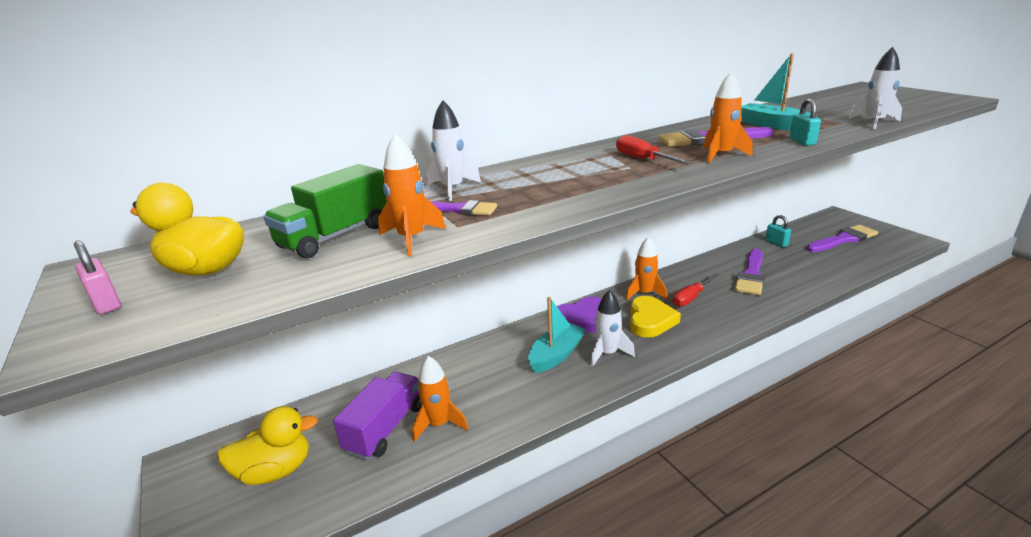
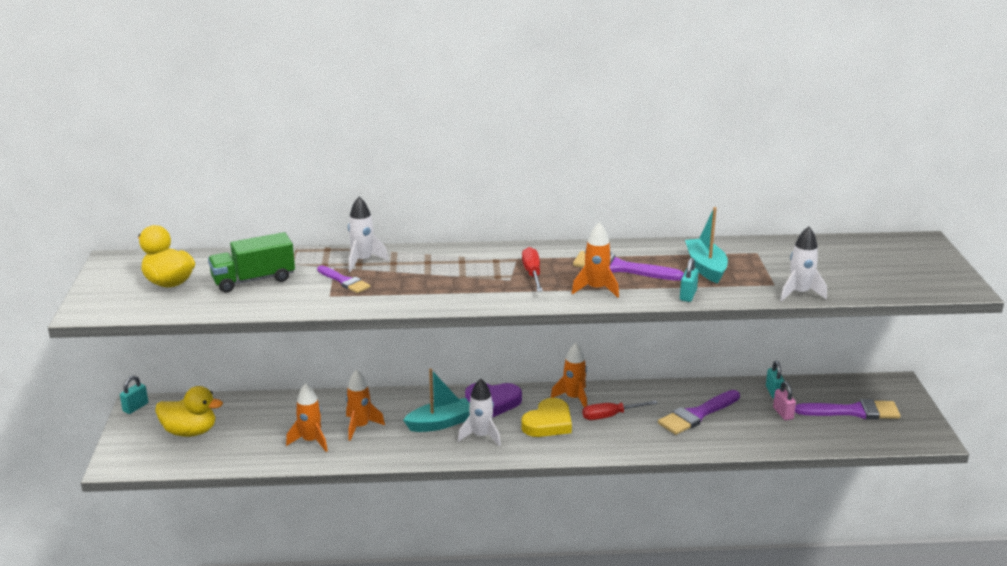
camera: 25 degrees right, 0 degrees up
pink padlock [74,240,121,314] -> pink padlock moved to [773,381,796,420]
purple truck [333,372,422,460] -> none
orange rocket [378,133,446,256] -> orange rocket moved to [346,370,385,441]
none -> turquoise padlock [120,376,148,414]

